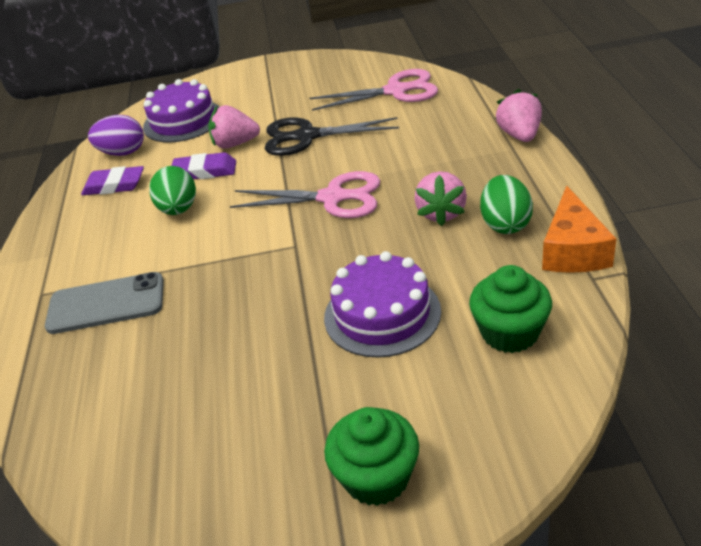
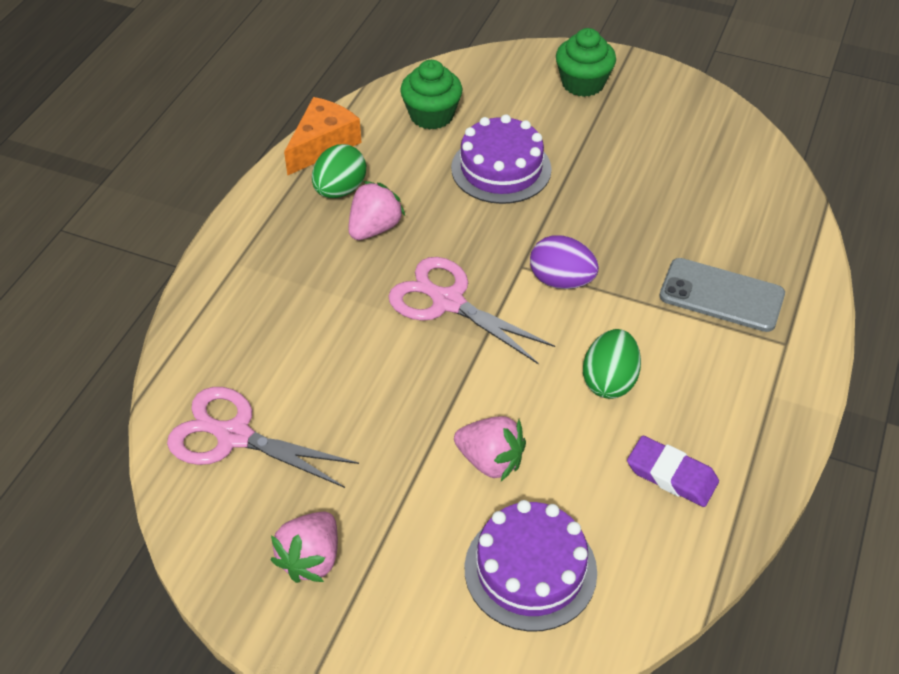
camera: 155 degrees left, 10 degrees up
purple egg [88,115,144,156] -> purple egg moved to [530,235,599,289]
purple eraser [172,152,236,179] -> none
black scissors [265,117,399,156] -> none
pink strawberry [495,89,542,142] -> pink strawberry moved to [271,512,338,583]

